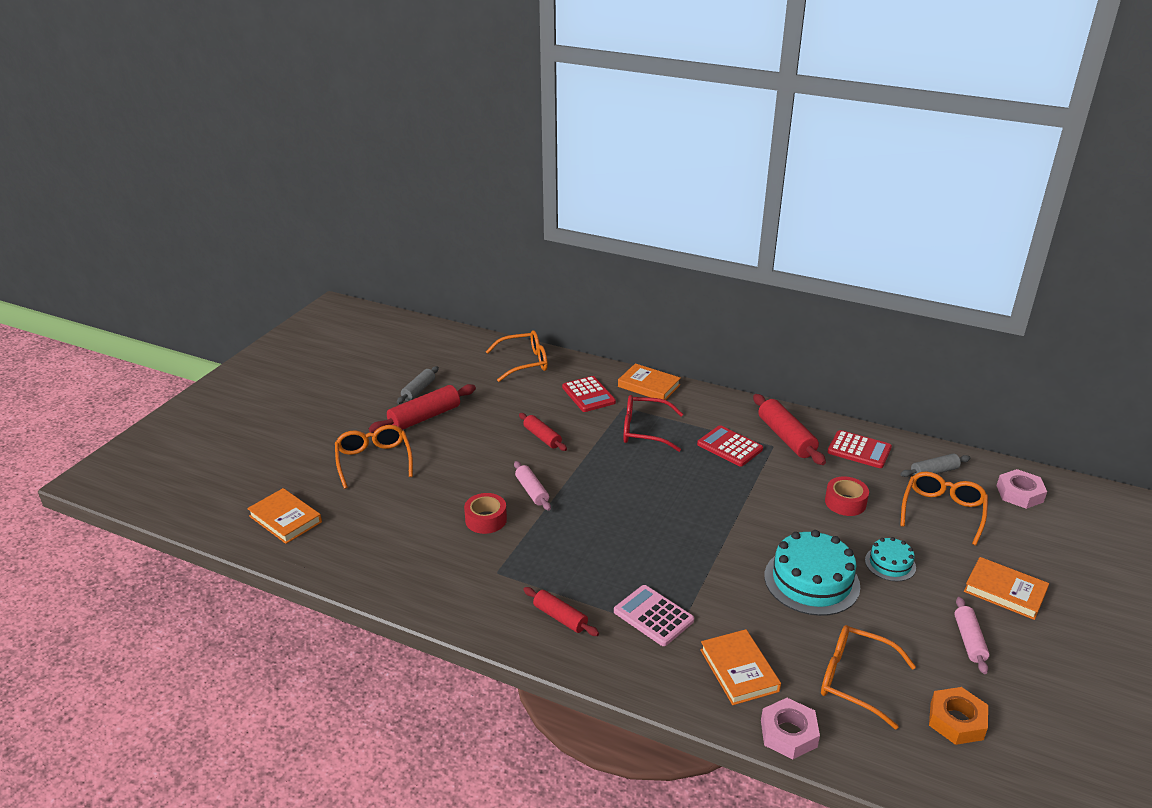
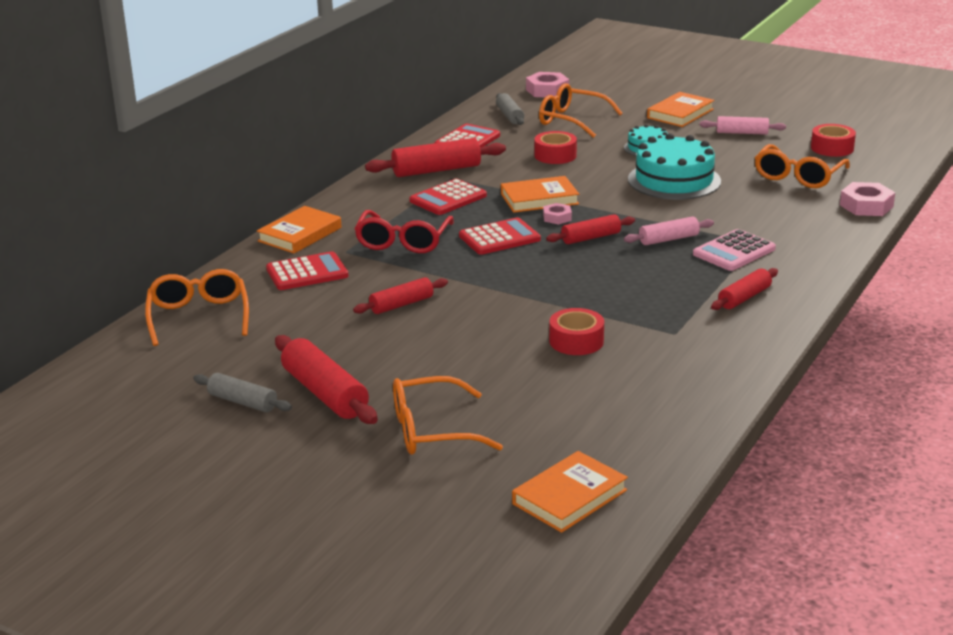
camera: 85 degrees left, 5 degrees down
pink rolling pin [514,461,551,511] -> pink rolling pin moved to [624,217,714,245]
orange book [700,629,781,705] -> orange book moved to [501,176,579,213]
orange nut [929,687,988,745] -> red tape [811,124,856,157]
none -> red calculator [459,217,541,255]
none -> pink nut [543,203,572,225]
none -> red rolling pin [546,214,635,244]

